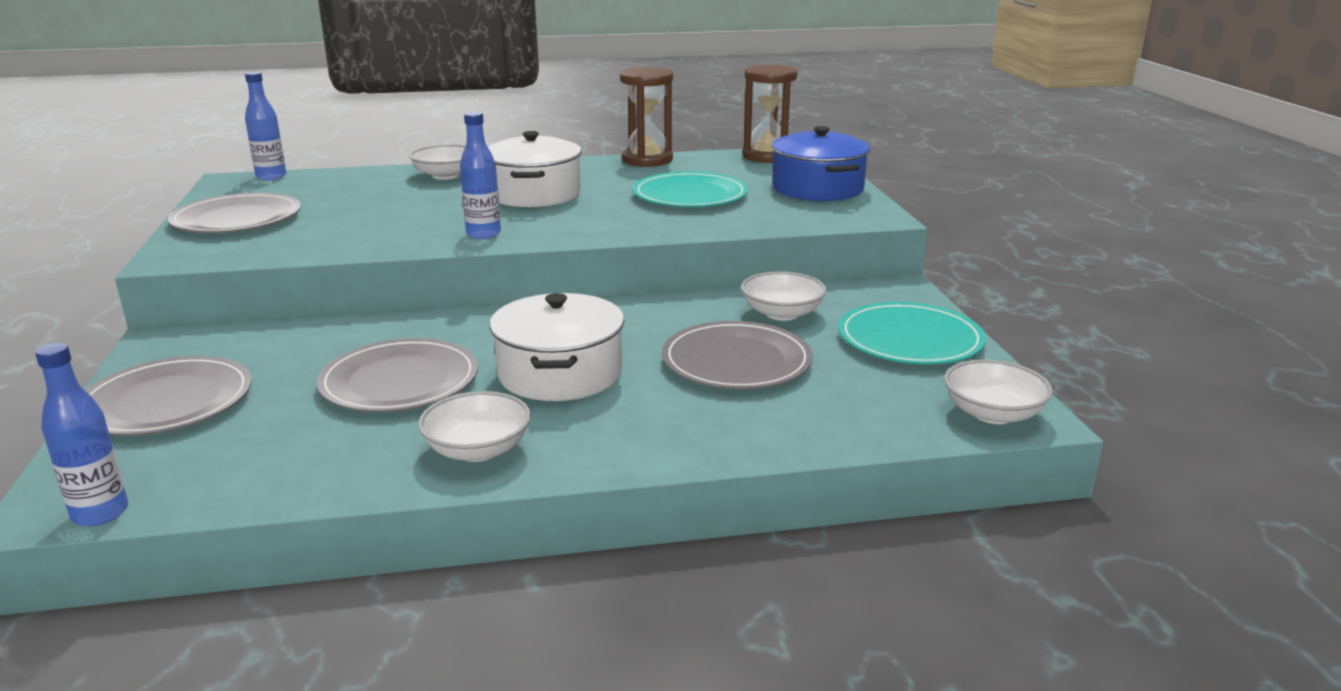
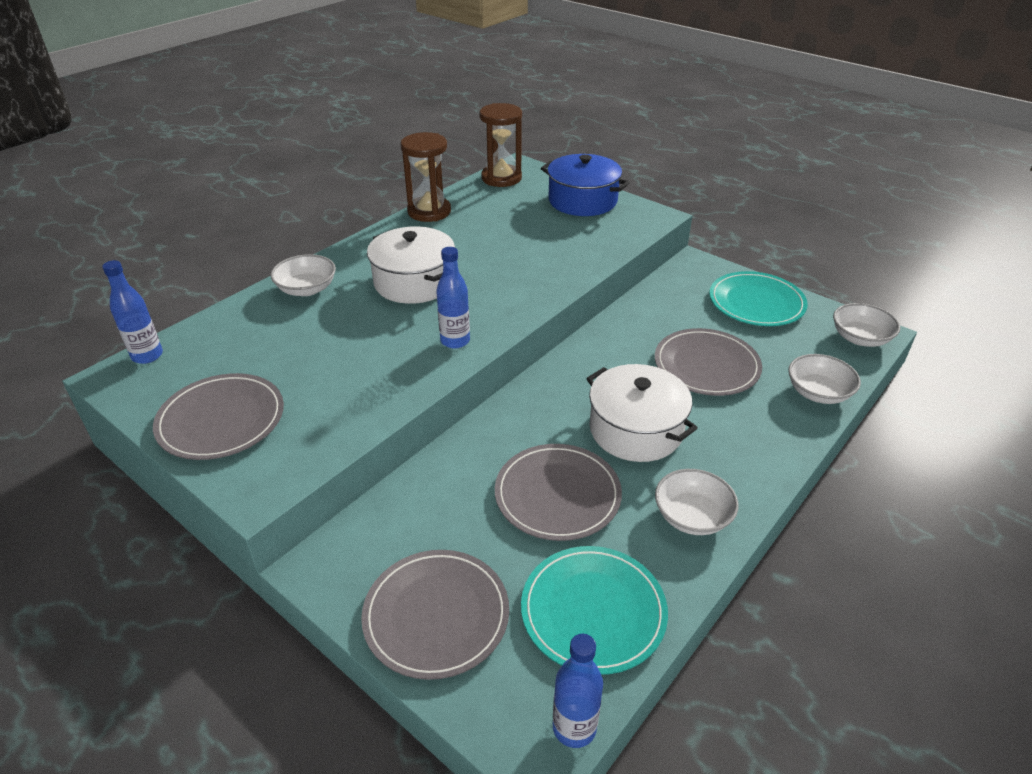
camera: 40 degrees left, 15 degrees up
turquoise plate [633,172,748,207] -> turquoise plate moved to [521,546,668,675]
white bowl [741,271,827,321] -> white bowl moved to [788,354,861,404]

